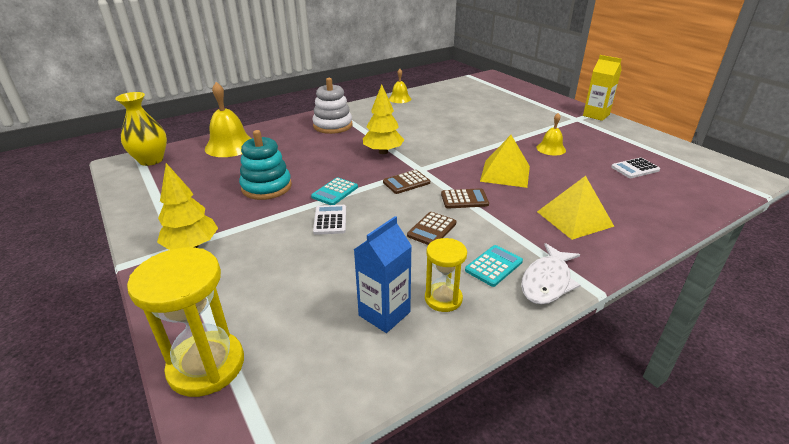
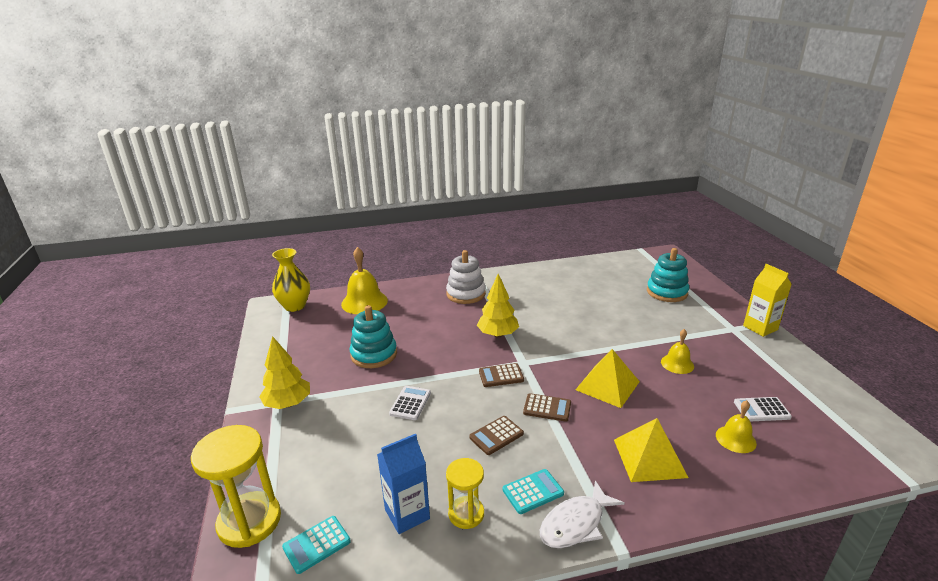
camera: 20 degrees right, 5 degrees down
turquoise calculator [311,178,358,205] -> turquoise calculator moved to [282,516,351,574]
yellow bell [389,69,411,103] -> yellow bell moved to [716,400,757,453]
none -> turquoise stacking toy [647,248,689,302]

